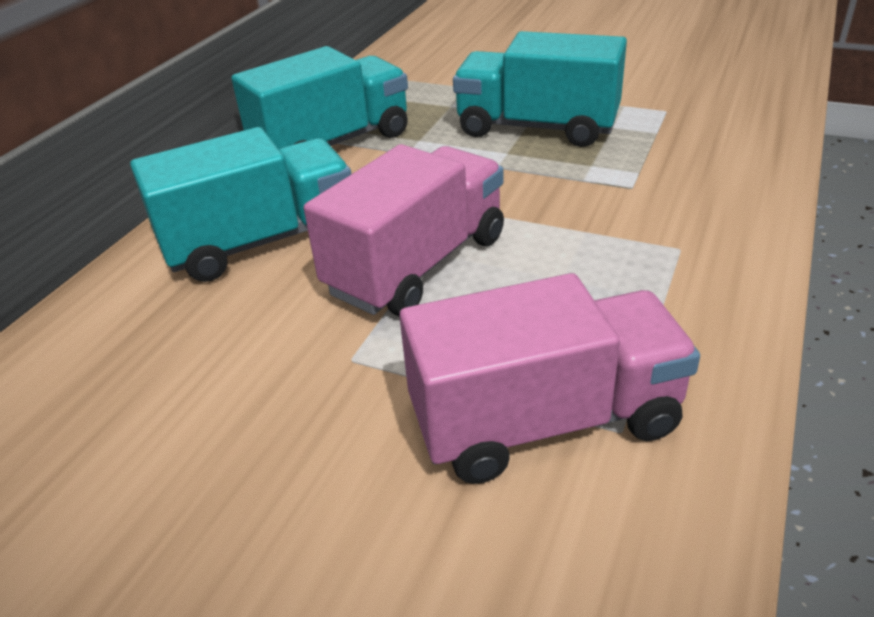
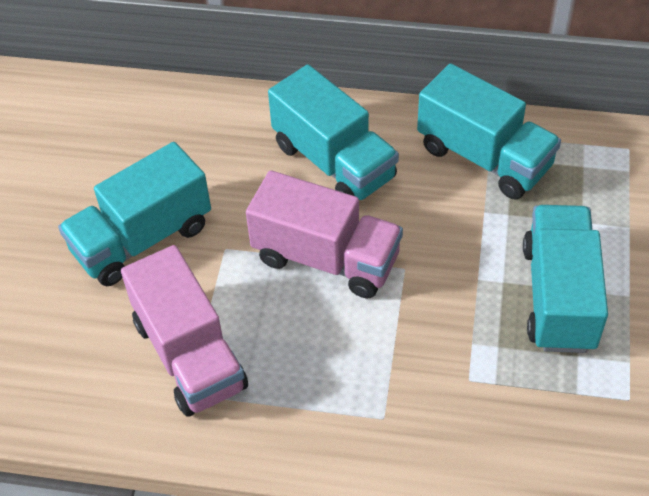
camera: 75 degrees right, 15 degrees up
none -> turquoise truck [58,142,211,286]

